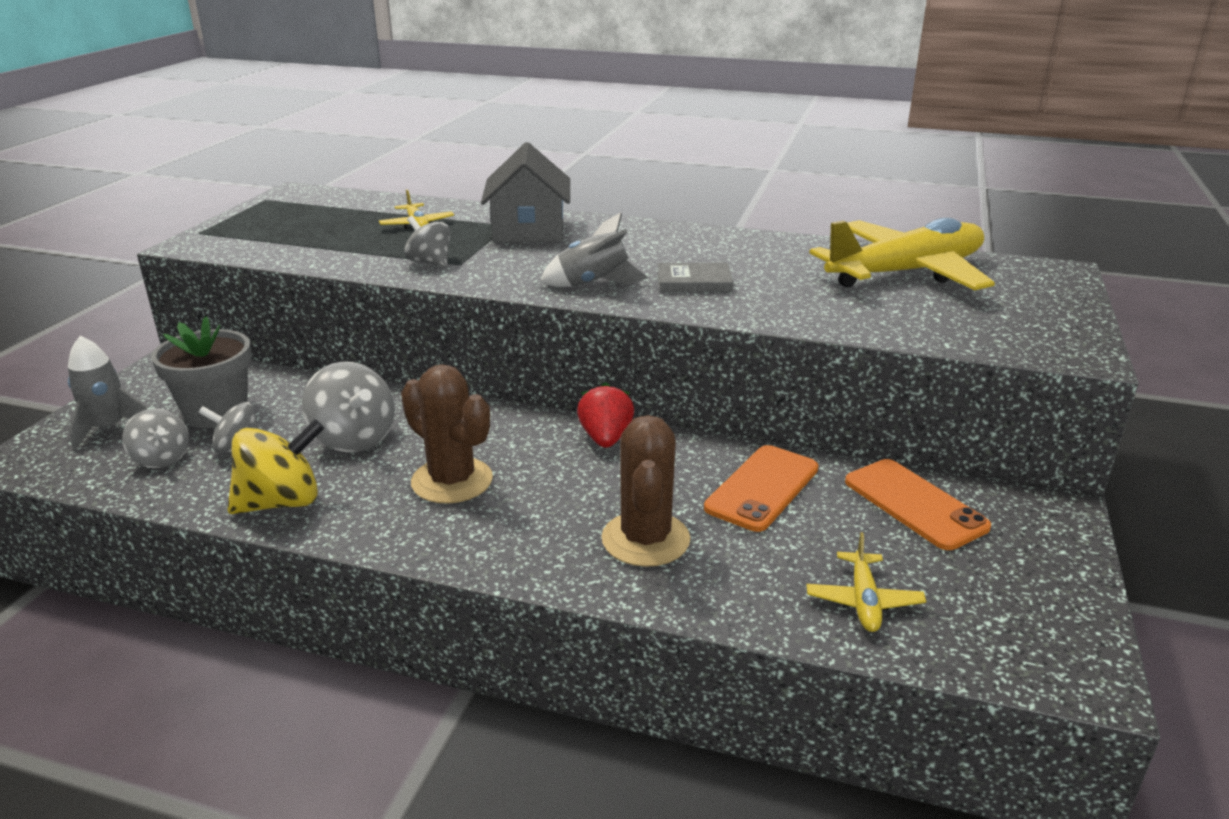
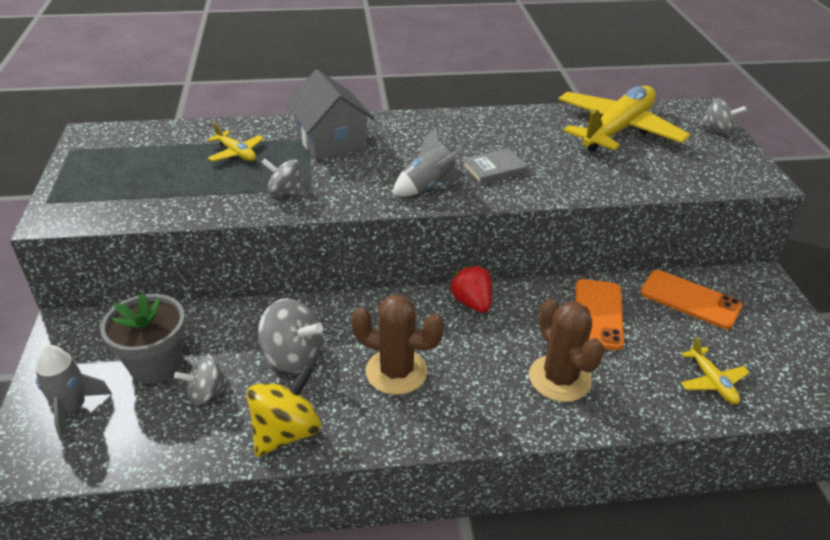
camera: 25 degrees left, 10 degrees up
grey spinning top [122,409,189,468] -> grey spinning top moved to [699,98,747,135]

